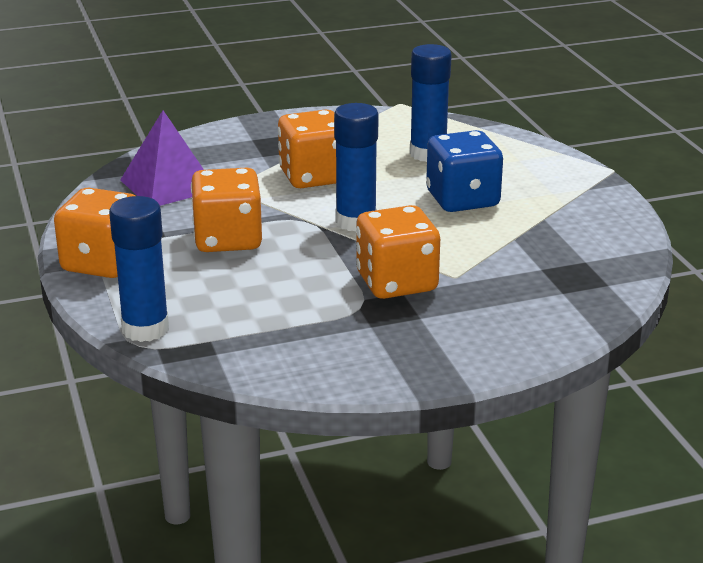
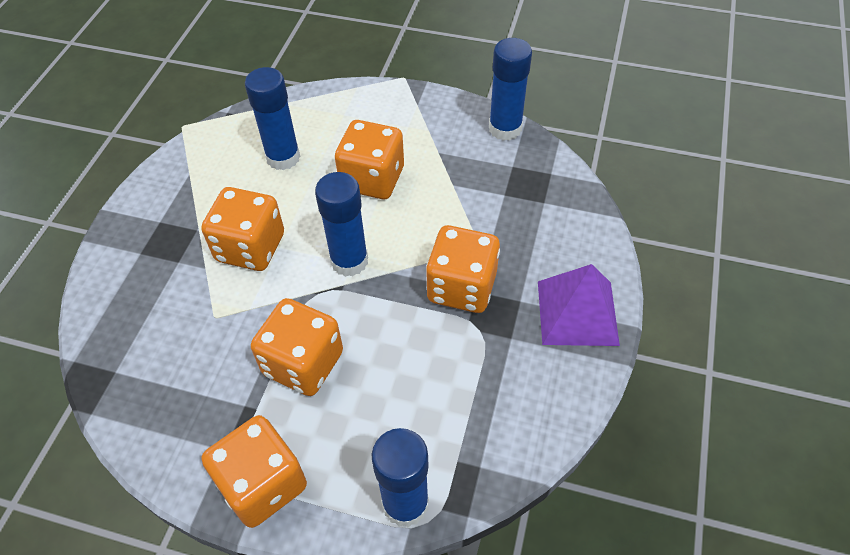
camera: 55 degrees left, 25 degrees up
purple pyramid [120,110,204,206] -> purple pyramid moved to [538,264,620,346]
blue dice [426,130,503,212] -> orange dice [335,120,404,199]
none -> blue glue stick [489,38,532,141]

